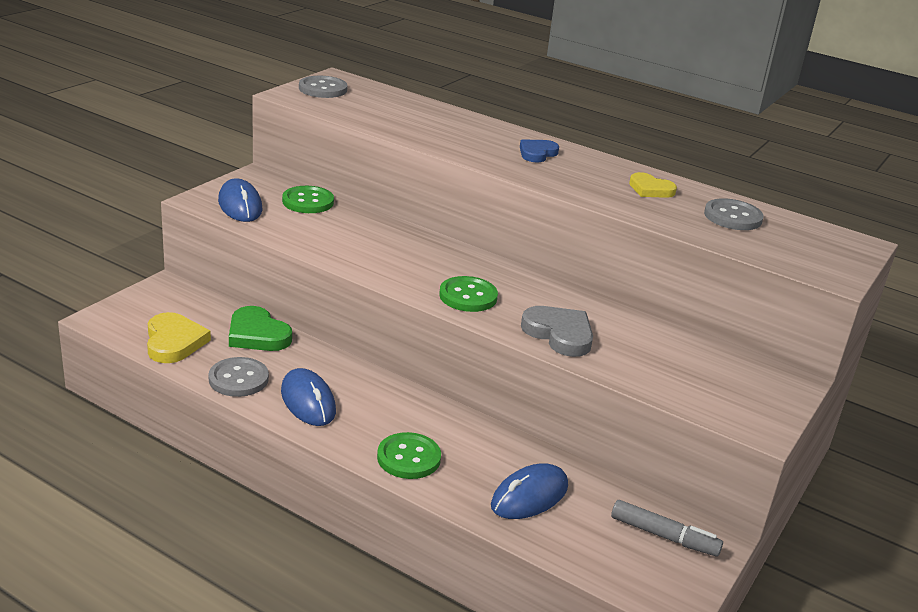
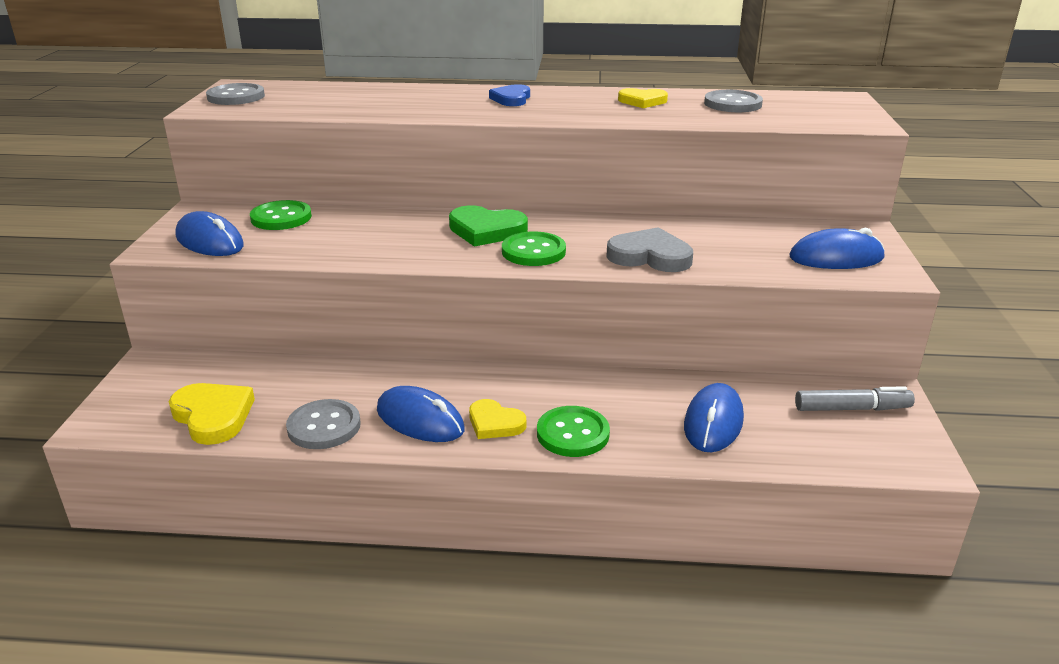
camera: 25 degrees left, 0 degrees up
green heart [229,306,292,351] -> green heart moved to [449,205,528,247]
none -> yellow heart [469,399,526,439]
none -> blue mouse [789,228,885,269]

